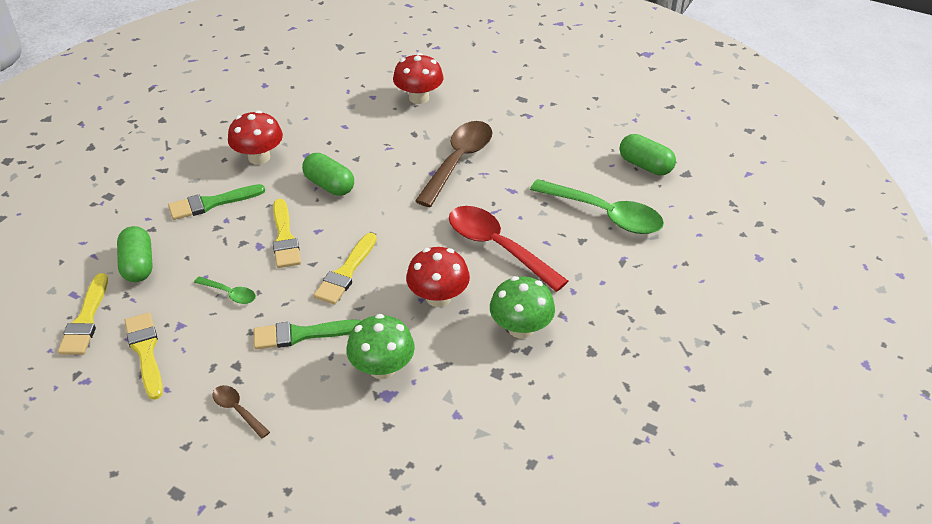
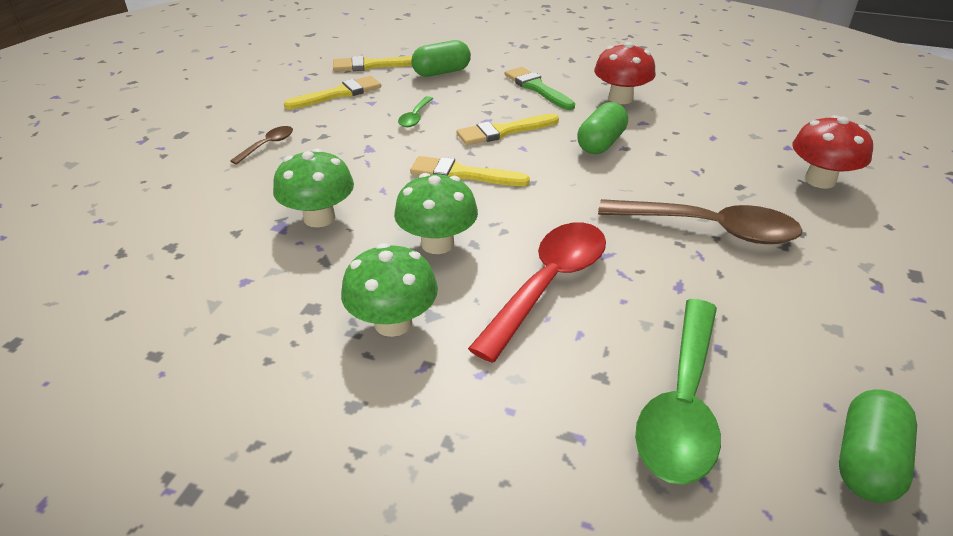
camera: 80 degrees right, 5 degrees down
green brush [254,319,361,350] -> none
red mushroom [406,247,470,307] -> green mushroom [394,173,478,254]

